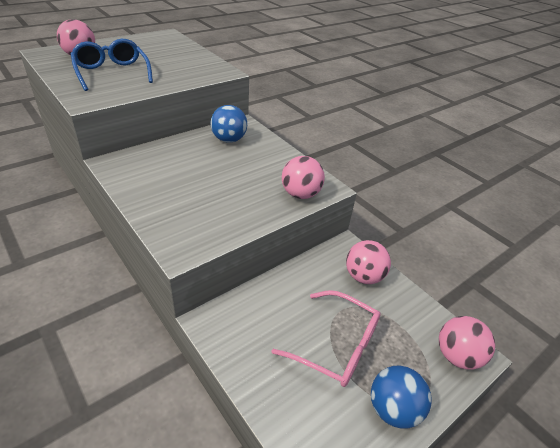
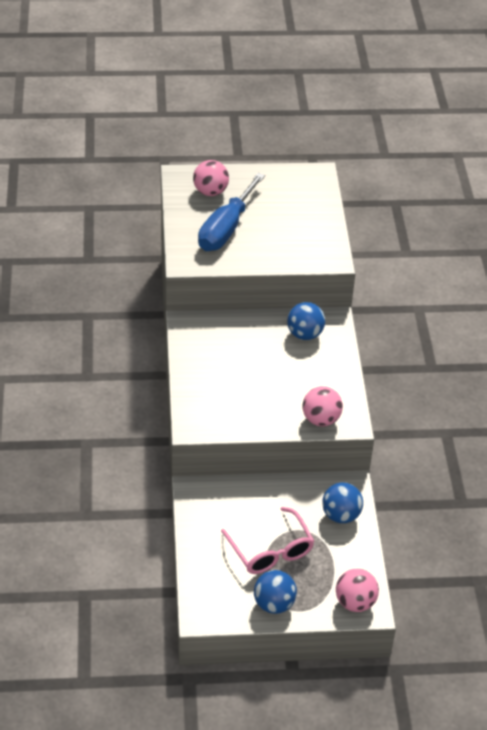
camera: 35 degrees right, 5 degrees up
blue glasses [71,39,153,91] -> blue screwdriver [198,173,265,251]
pink ball [346,240,391,284] -> blue ball [322,483,363,523]

